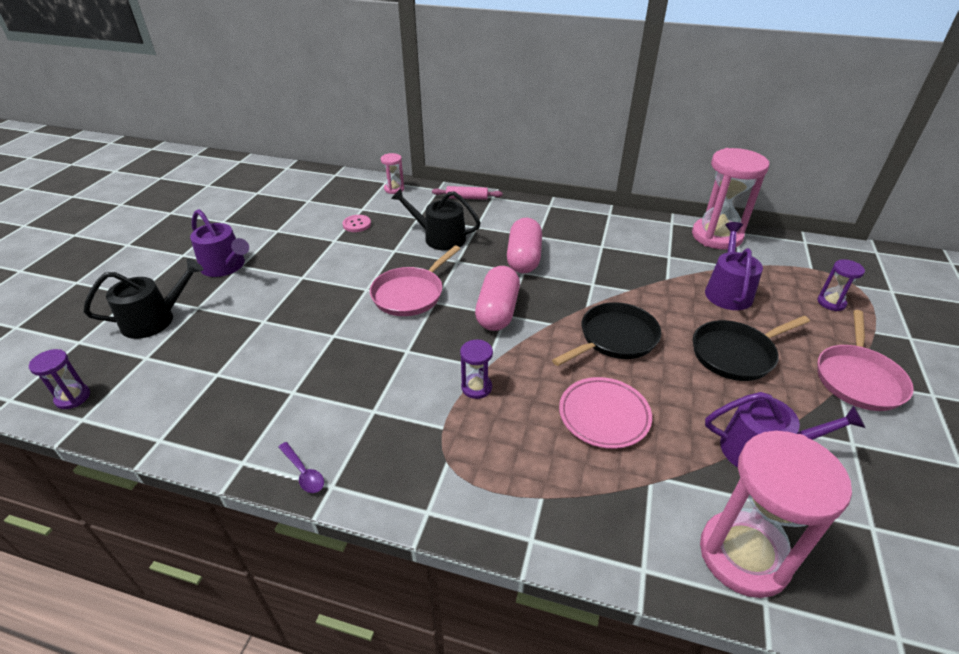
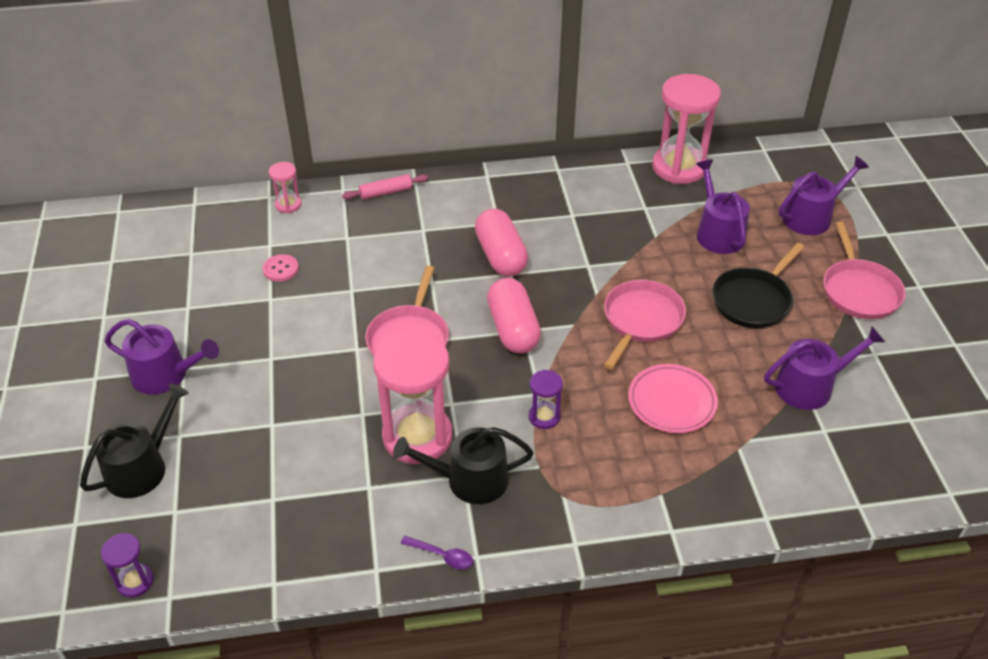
camera: 25 degrees left, 5 degrees up
black watering can [391,188,481,251] -> black watering can moved to [393,427,533,504]
black pan [552,302,661,366] -> pink pan [604,280,686,369]
pink hourglass [700,431,852,598] -> pink hourglass moved to [373,331,453,464]
purple hourglass [817,259,865,311] -> purple watering can [779,156,869,235]

